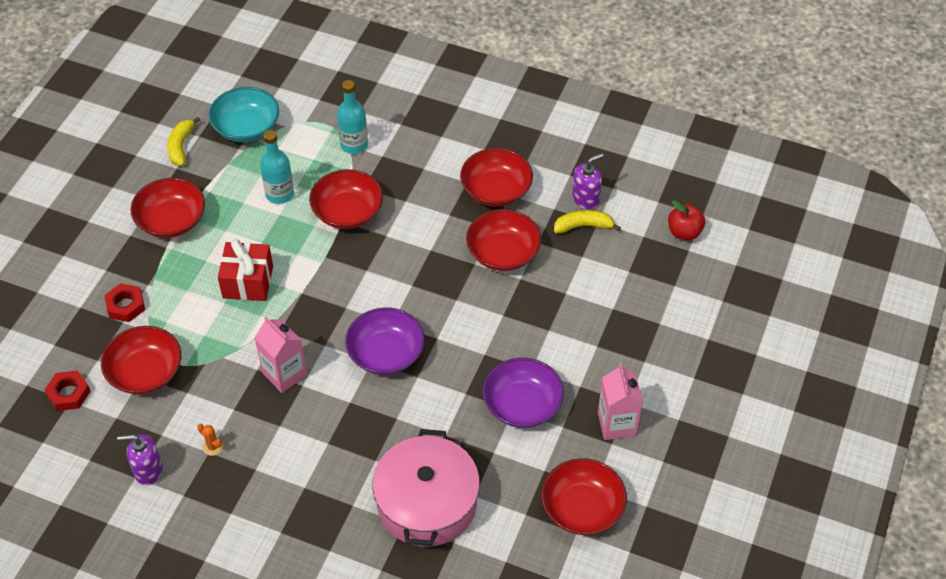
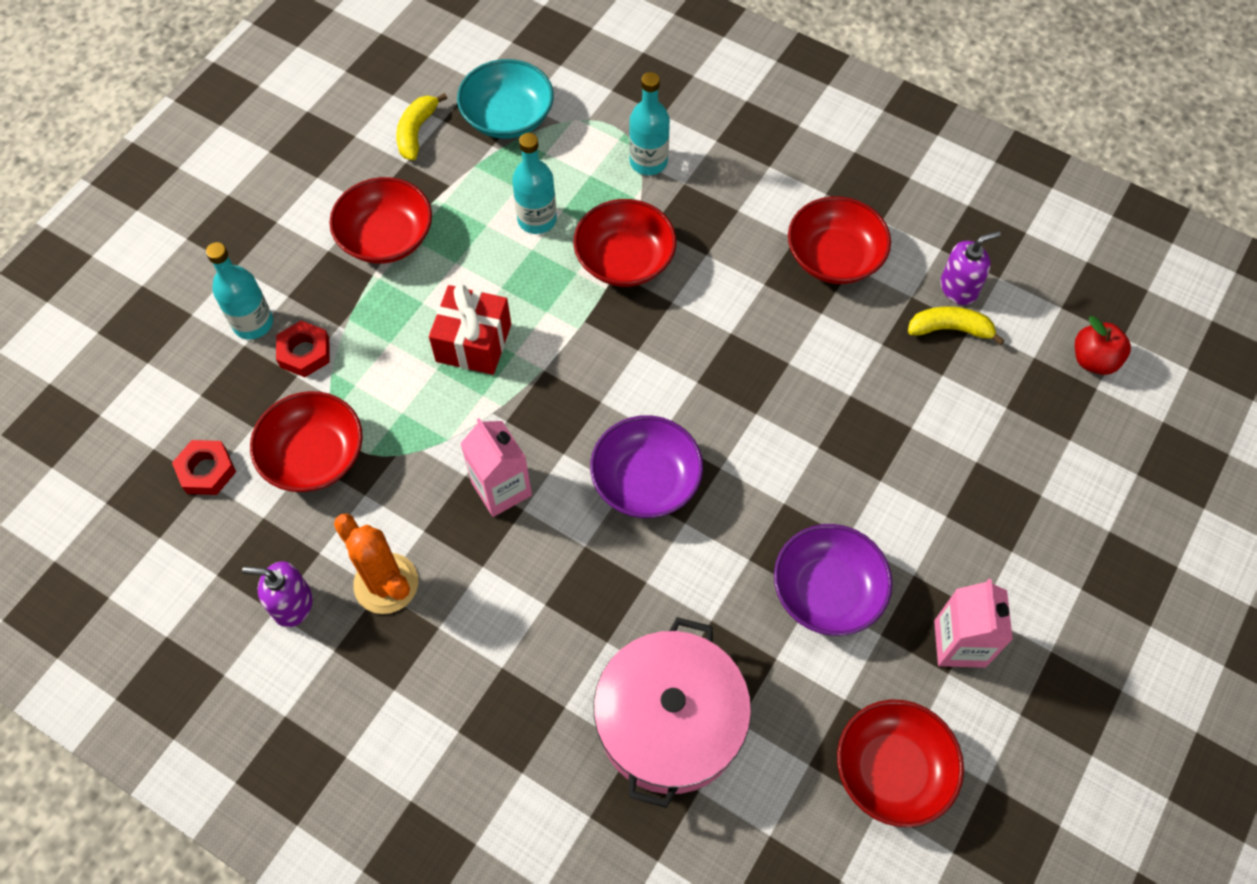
camera: 10 degrees right, 10 degrees up
orange cactus [197,424,223,456] -> orange cactus [334,513,418,614], size x2.31
red bowl [466,209,541,271] -> none
none -> turquoise bottle [206,242,273,339]

